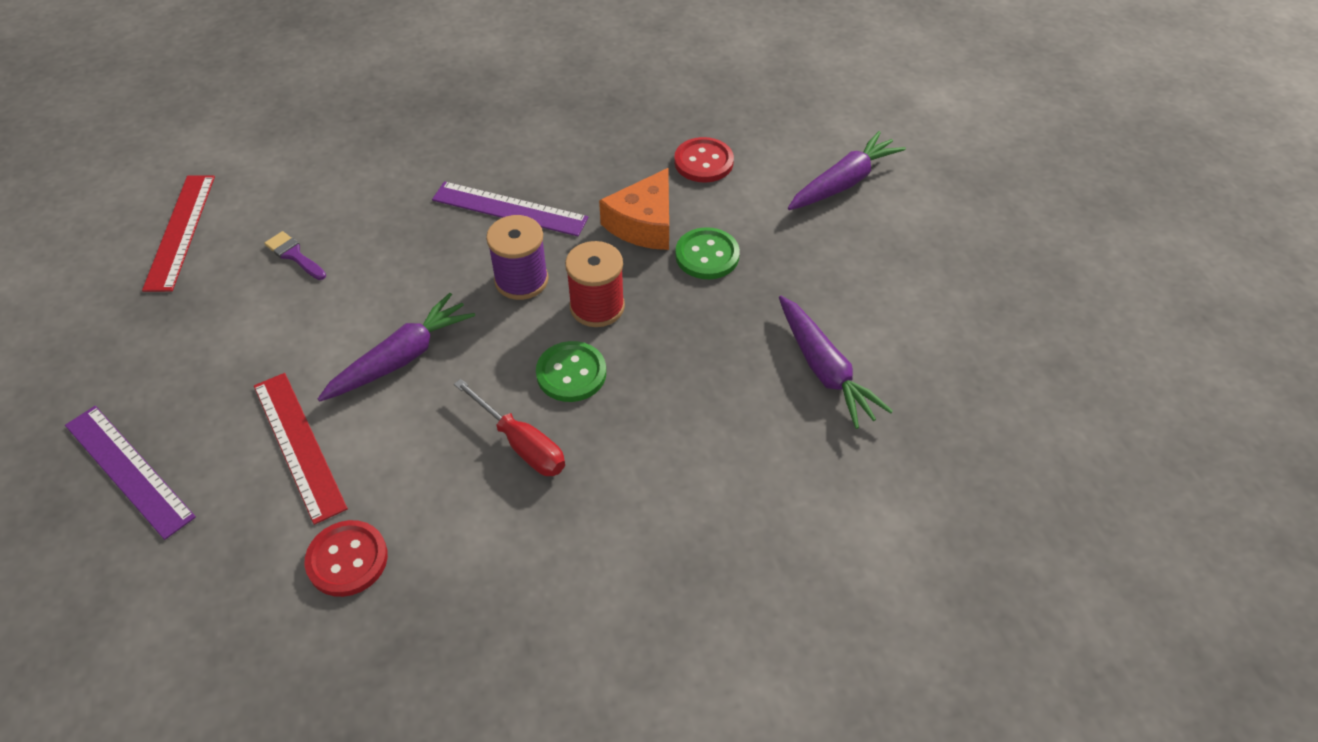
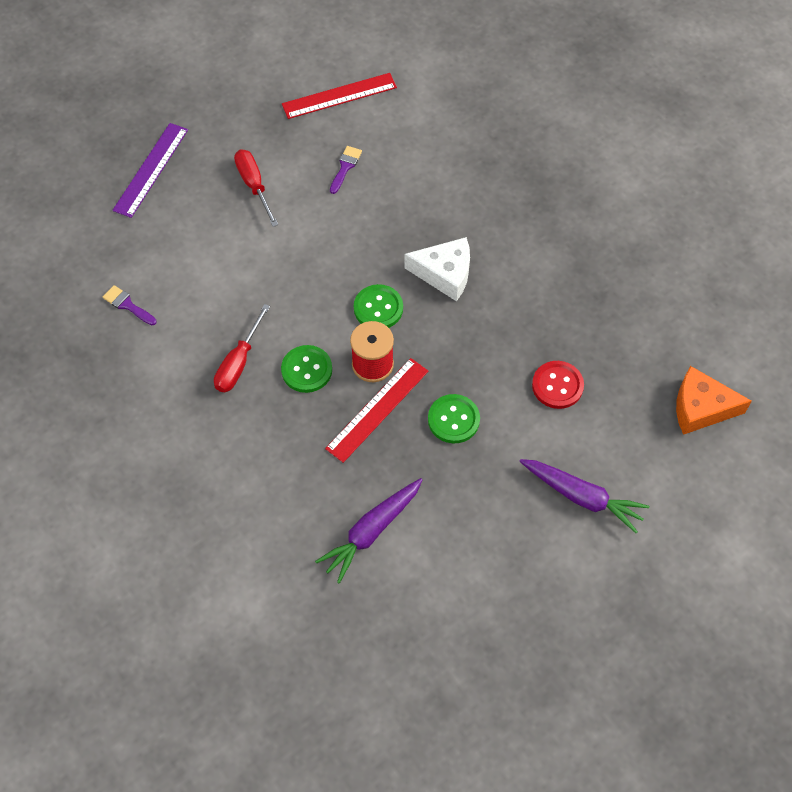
camera: 70 degrees right, 10 degrees up
red ruler [254,373,348,525] -> red ruler moved to [325,358,429,463]
red button [305,520,388,597] -> purple brush [103,285,157,325]
purple carrot [318,293,475,402] -> none
purple ruler [432,181,589,236] -> white cheese [404,237,470,301]
purple spool [486,215,549,300] -> green button [354,284,403,328]
orange cheese [599,168,669,250] -> orange cheese moved to [676,366,752,435]
none -> red screwdriver [234,149,278,227]

